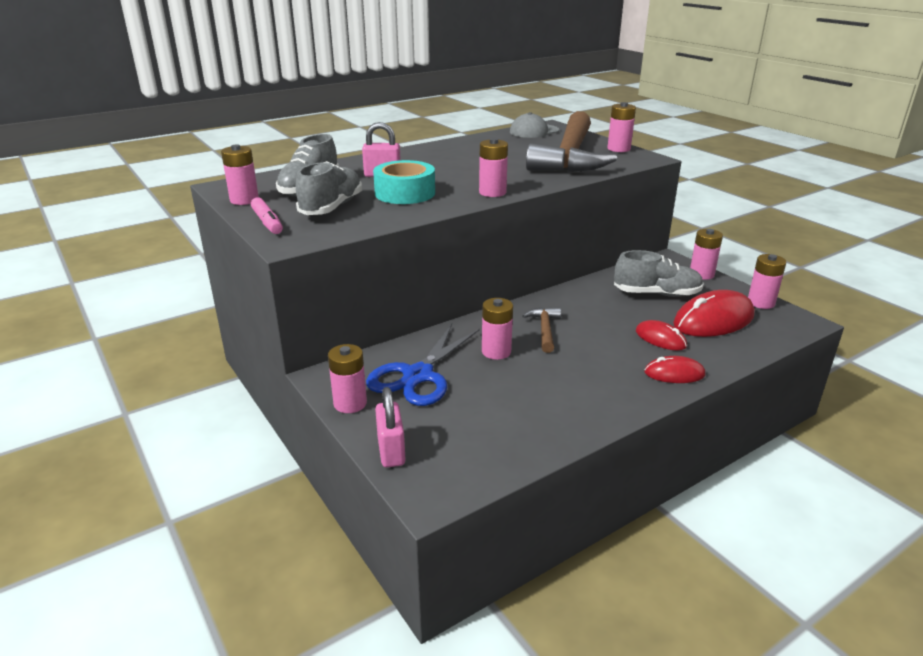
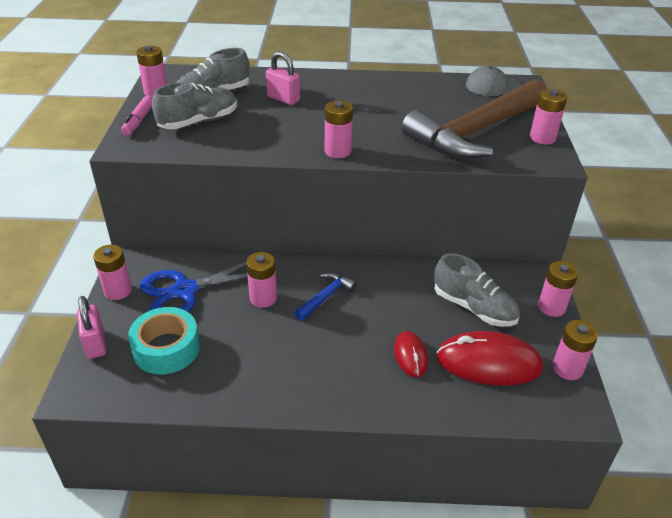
camera: 35 degrees right, 10 degrees up
turquoise tape [373,160,435,204] -> turquoise tape moved to [128,307,200,375]
pink padlock [375,387,406,467] -> pink padlock turned 45 degrees counterclockwise [77,296,106,359]
brown hammer [522,307,561,353] -> blue hammer [295,272,357,320]
red mouse [644,356,706,383] -> none

